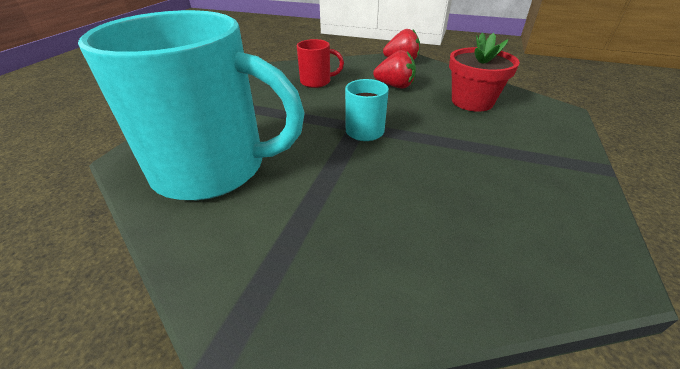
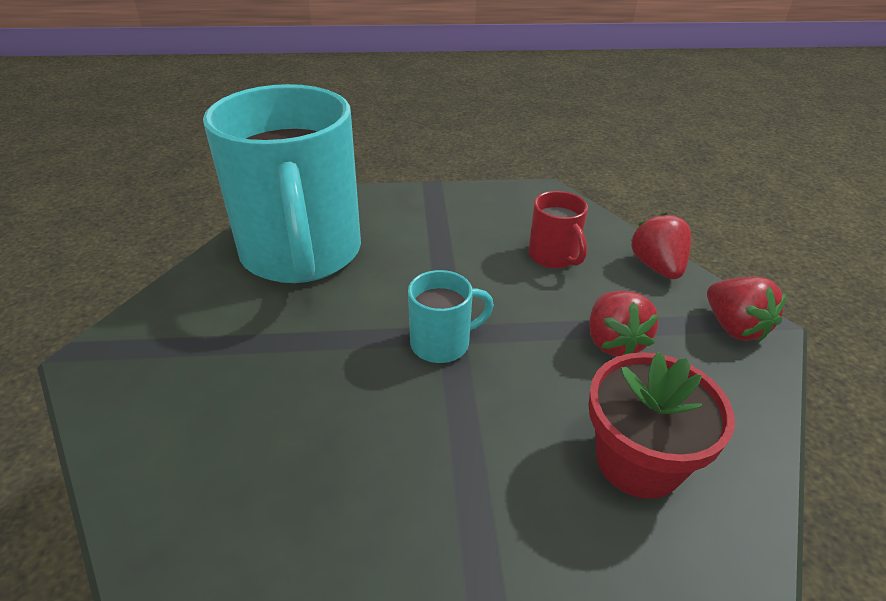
camera: 65 degrees right, 0 degrees up
none -> red strawberry [631,212,691,279]

